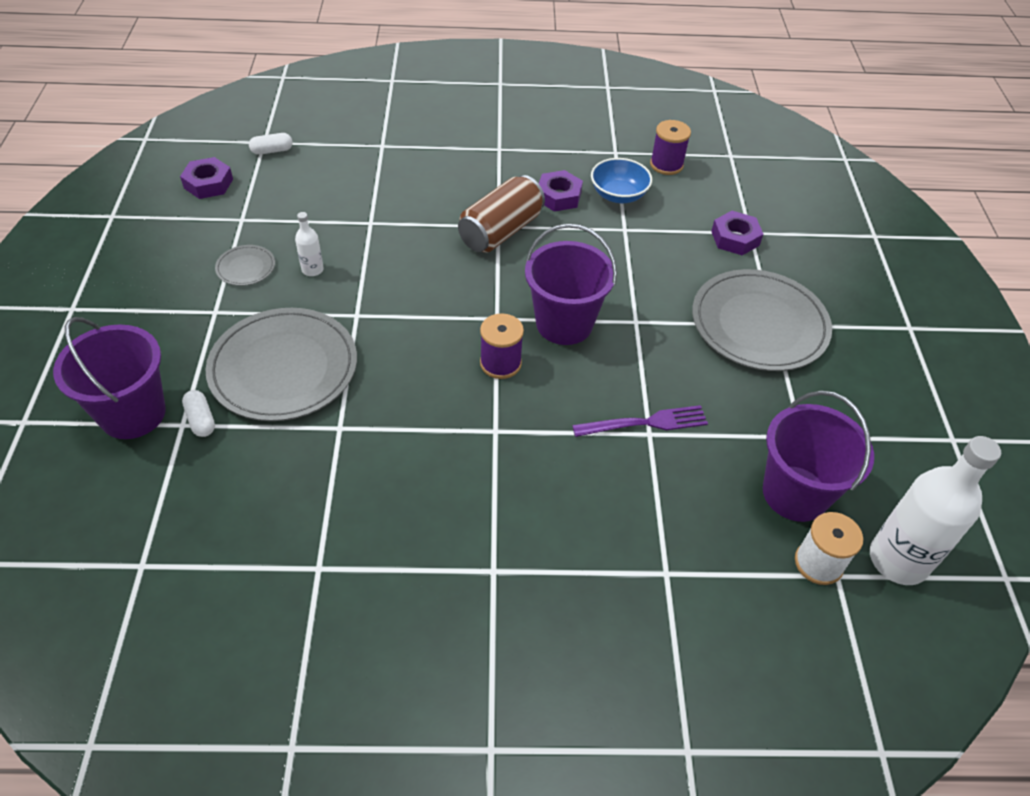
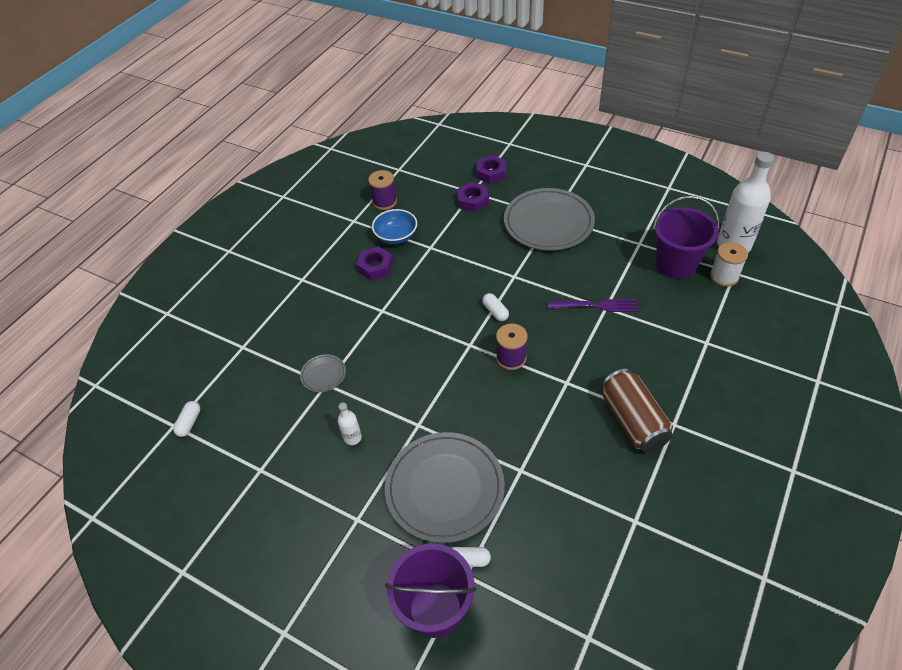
camera: 55 degrees left, 0 degrees up
purple nut [180,157,233,199] -> purple nut moved to [476,155,507,184]
grey plate [215,245,275,286] -> grey plate moved to [300,354,346,392]
brown can [458,175,545,253] -> brown can moved to [601,369,673,452]
purple bucket [525,223,617,345] -> white capsule [482,293,509,321]
purple fork [572,405,708,437] -> purple fork turned 75 degrees clockwise [547,299,638,312]

